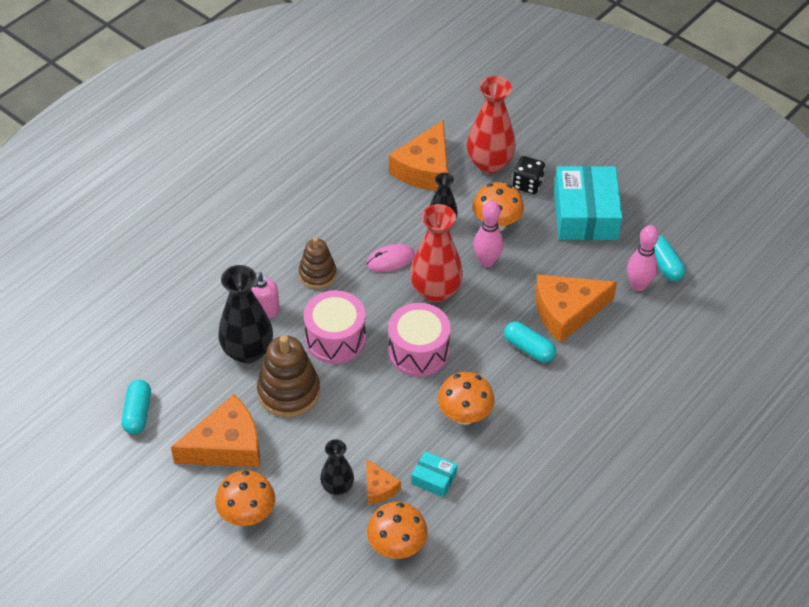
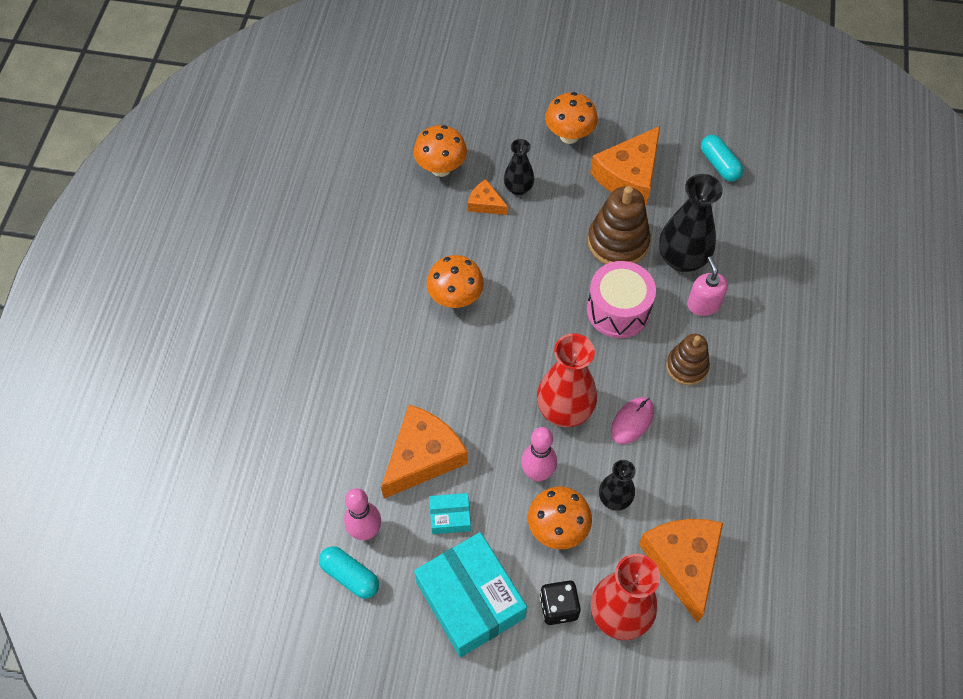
camera: 150 degrees right, 10 degrees up
pink drum [388,303,450,377] -> none
turquoise box [411,451,457,498] -> turquoise box moved to [429,493,471,534]
turquoise capsule [504,321,556,363] -> none

